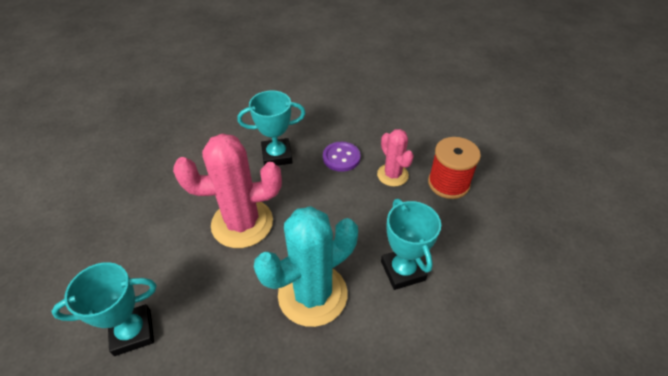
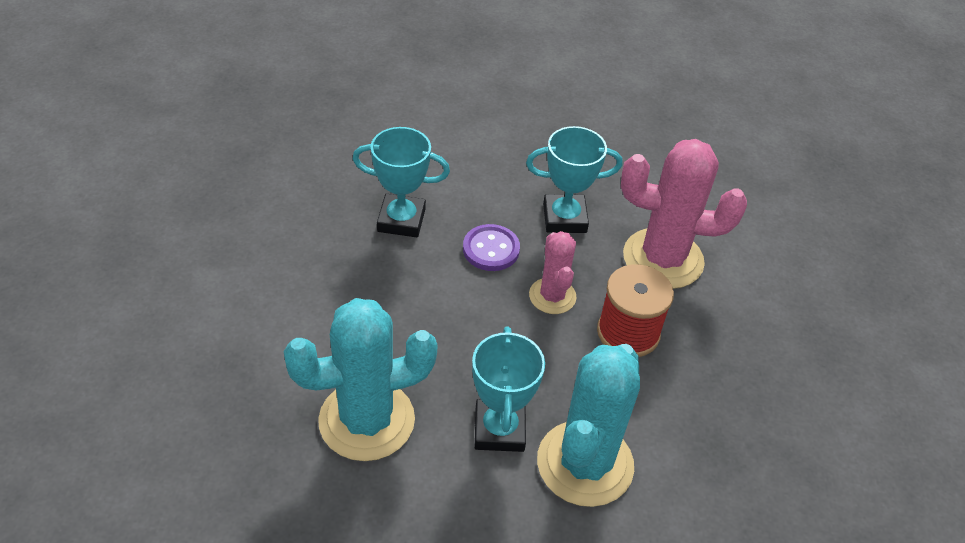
camera: 15 degrees right, 0 degrees up
turquoise trophy [51,262,156,356] -> turquoise trophy moved to [526,126,623,233]
pink cactus [173,133,282,248] -> pink cactus moved to [621,139,747,289]
none -> turquoise cactus [537,344,640,507]

